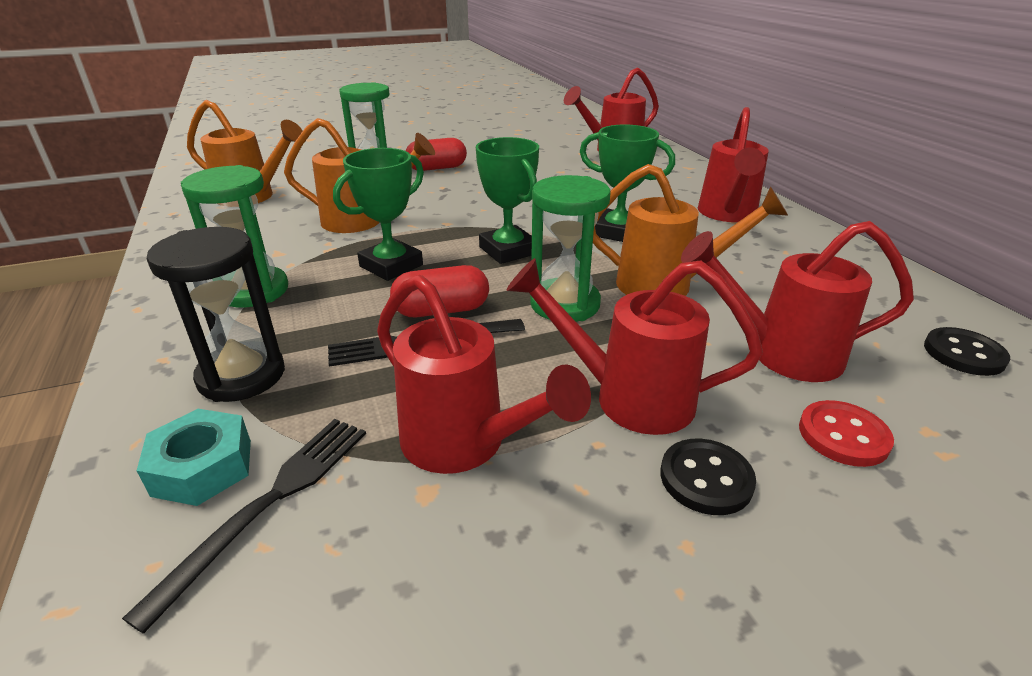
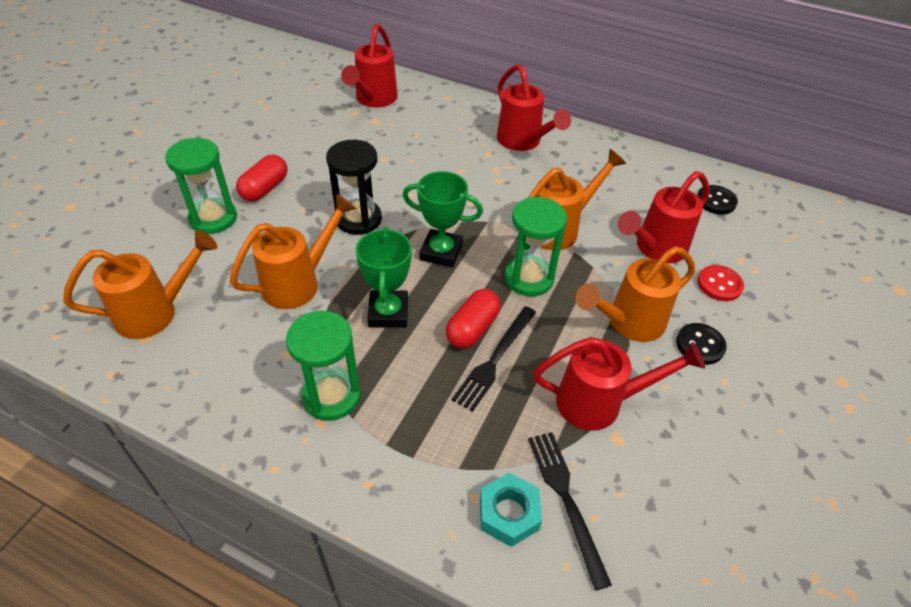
camera: 45 degrees left, 15 degrees up
black hourglass [147,227,285,402] -> black hourglass moved to [326,140,382,235]
red watering can [506,258,763,435] -> orange watering can [576,246,695,342]
green trophy [580,124,675,242] -> none

